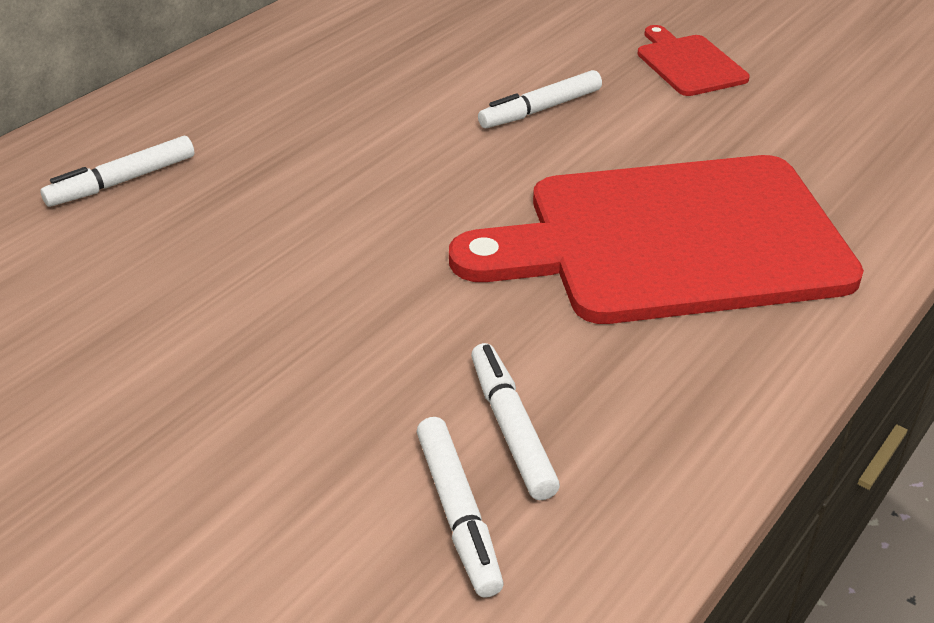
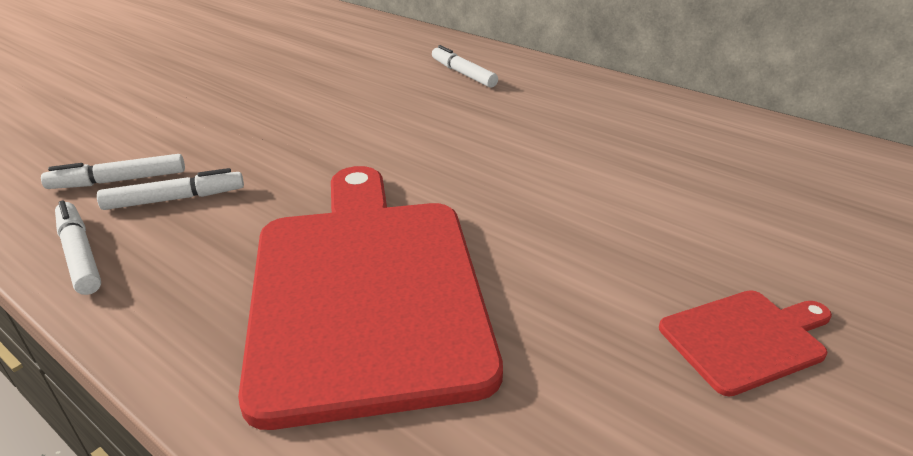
camera: 90 degrees right, 5 degrees down
white marker [478,70,602,128] -> white marker moved to [55,201,101,295]

